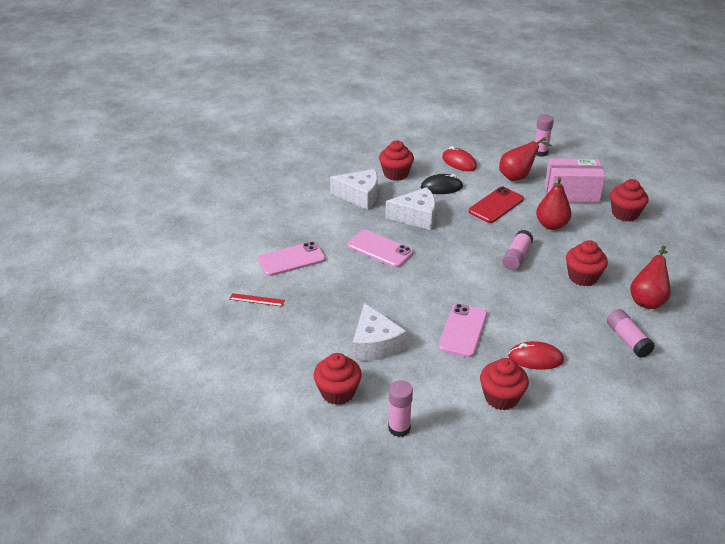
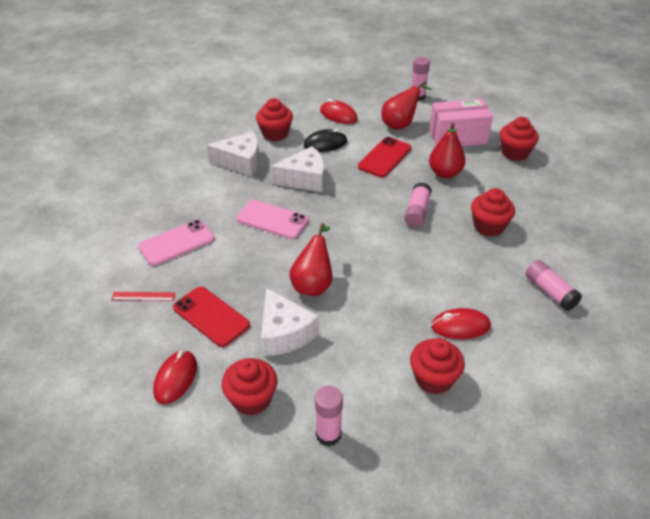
camera: 10 degrees left, 5 degrees up
pink phone [438,304,487,357] -> none
red pear [630,246,671,309] -> red pear moved to [289,223,333,296]
none -> red mouse [153,350,197,404]
none -> red phone [173,286,250,347]

